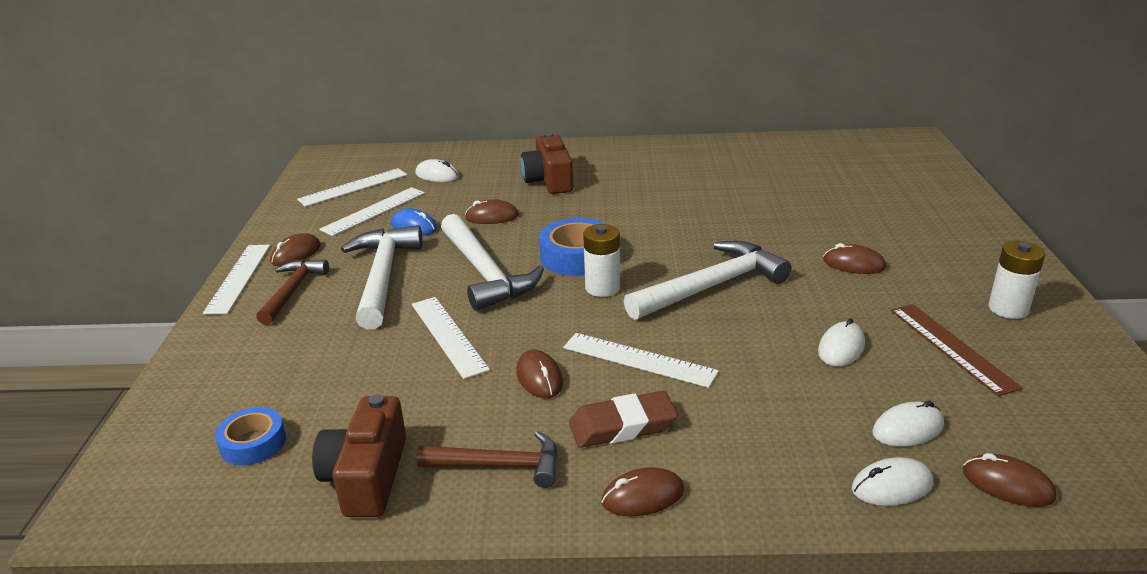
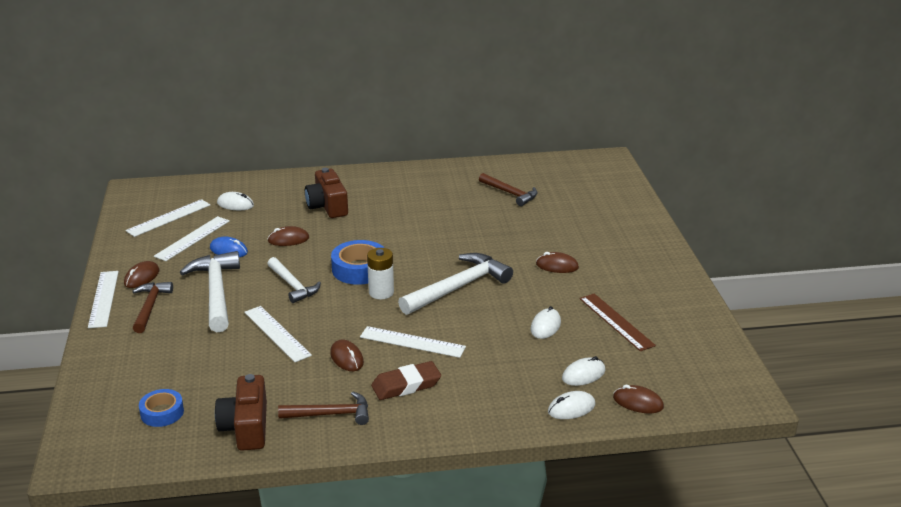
camera: 10 degrees left, 0 degrees up
white hammer [441,214,544,311] -> white hammer [267,257,321,303], size x0.62
brown mouse [601,467,684,516] -> none
white battery [988,241,1045,319] -> none
none -> brown hammer [479,173,538,206]

